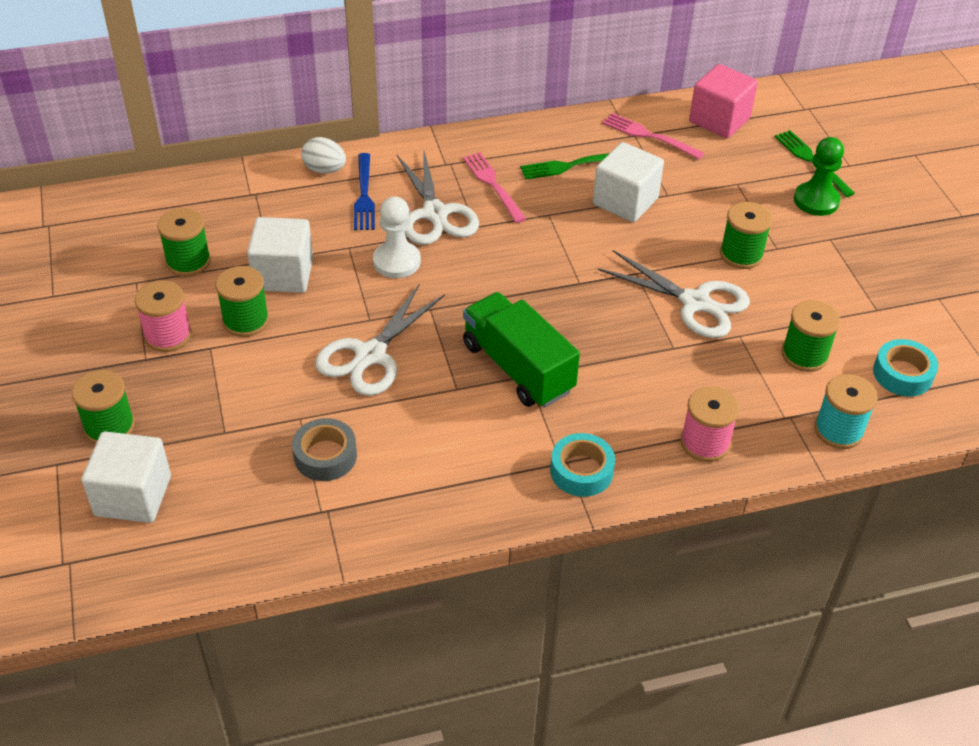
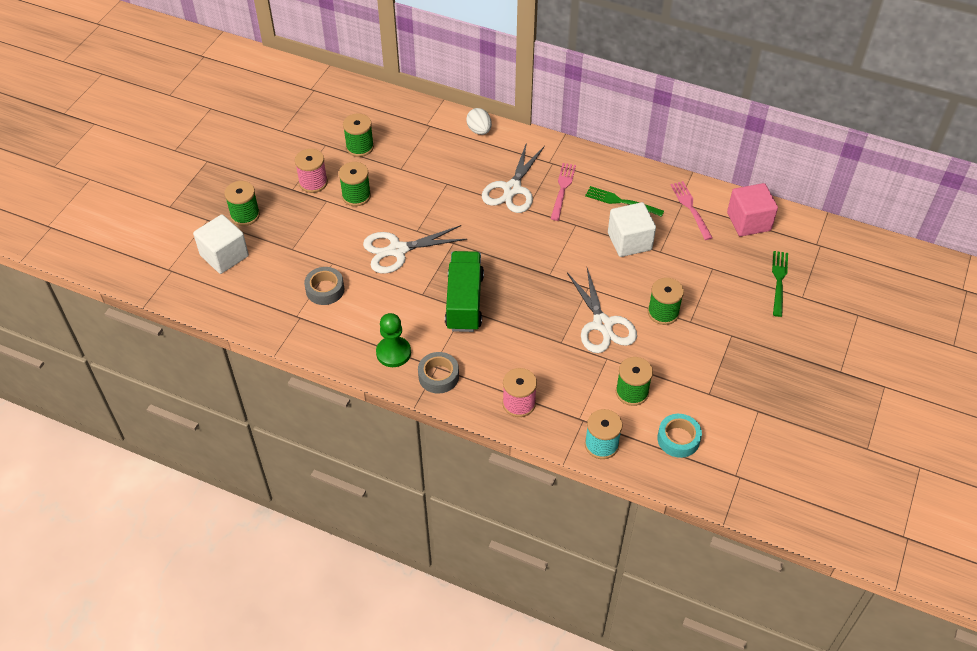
camera: 40 degrees right, 5 degrees up
white cube [247,217,313,293] -> none
blue fork [354,153,375,230] -> none
white pawn [373,196,421,278] -> none
turquoise tape [550,433,615,497] -> grey tape [418,352,459,394]
green pawn [794,137,844,216] -> green pawn moved to [376,313,411,367]

